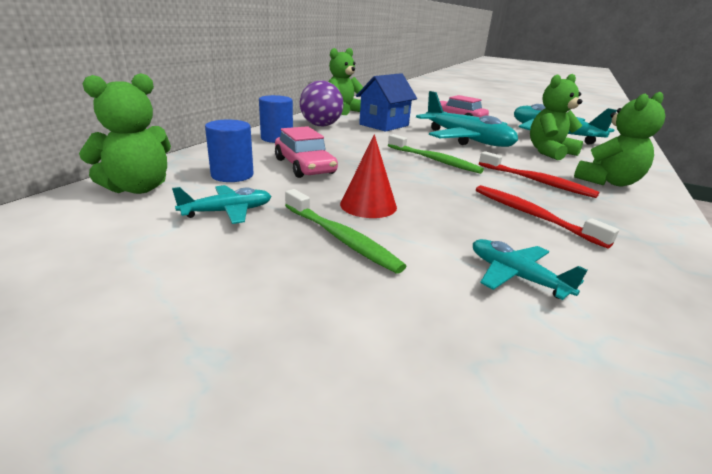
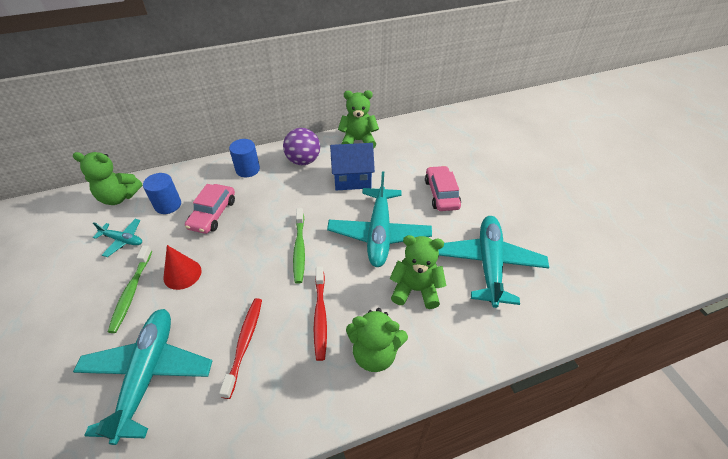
camera: 45 degrees right, 20 degrees up
turquoise plane [473,239,588,300] -> turquoise plane [73,309,212,445], size x2.06

